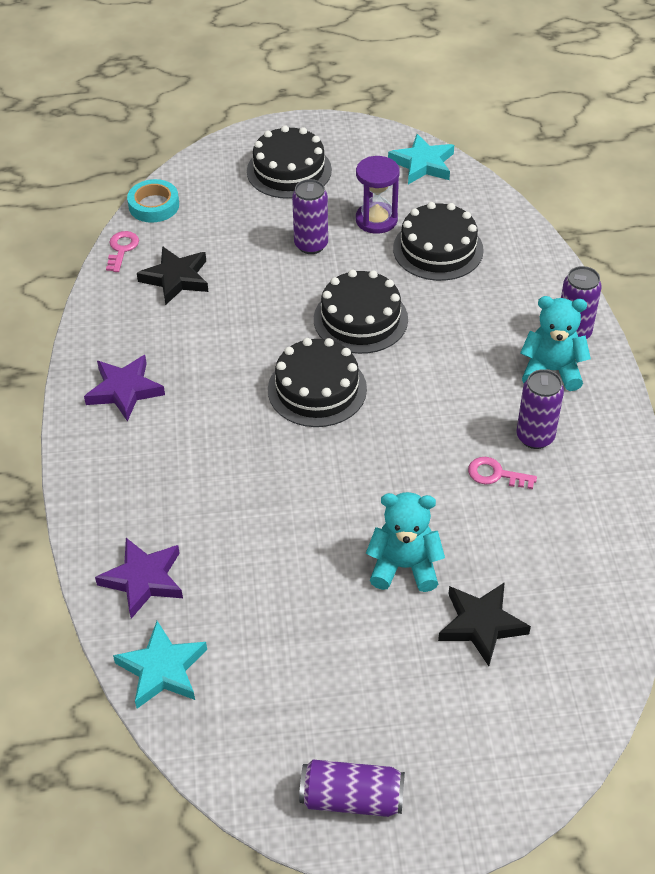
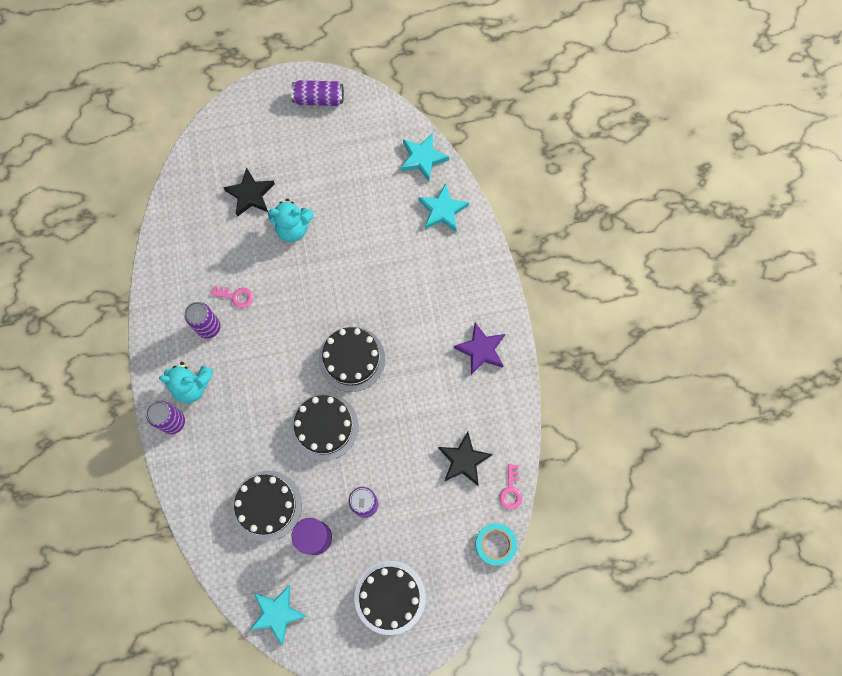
camera: 175 degrees right, 25 degrees up
purple star [95,538,183,619] -> turquoise star [418,183,469,232]

